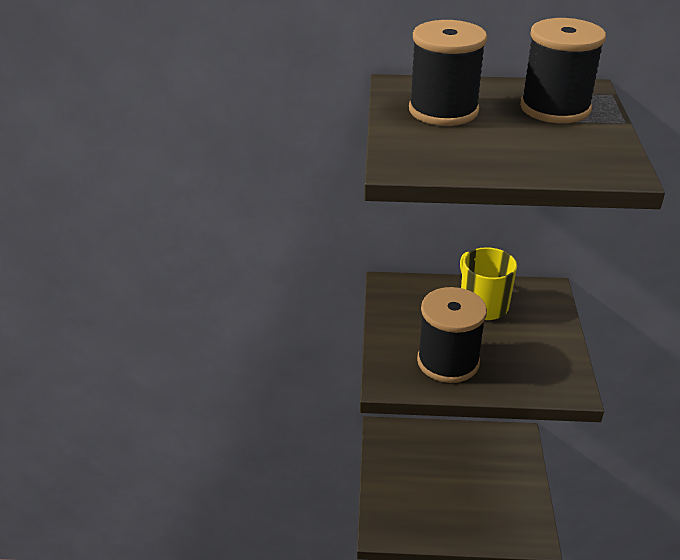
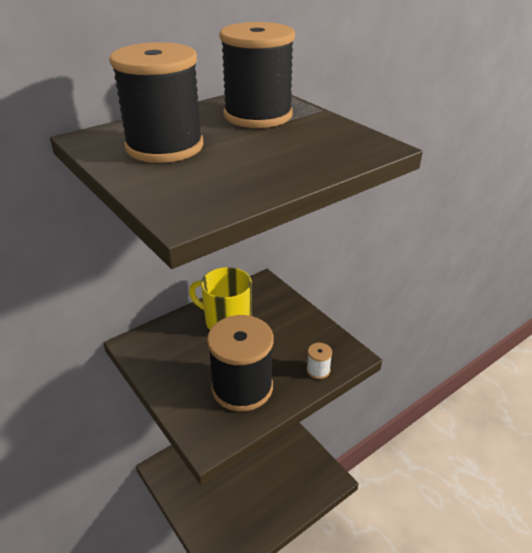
camera: 40 degrees left, 0 degrees up
none -> white spool [307,343,332,379]

